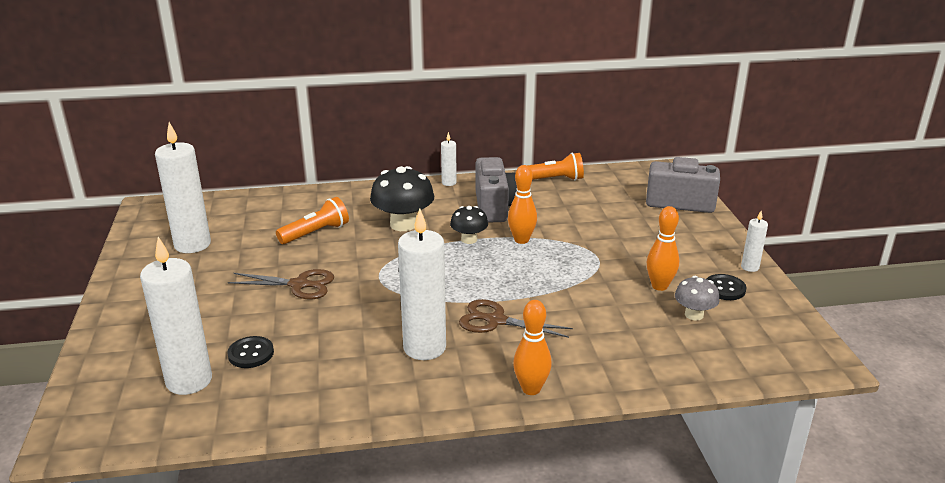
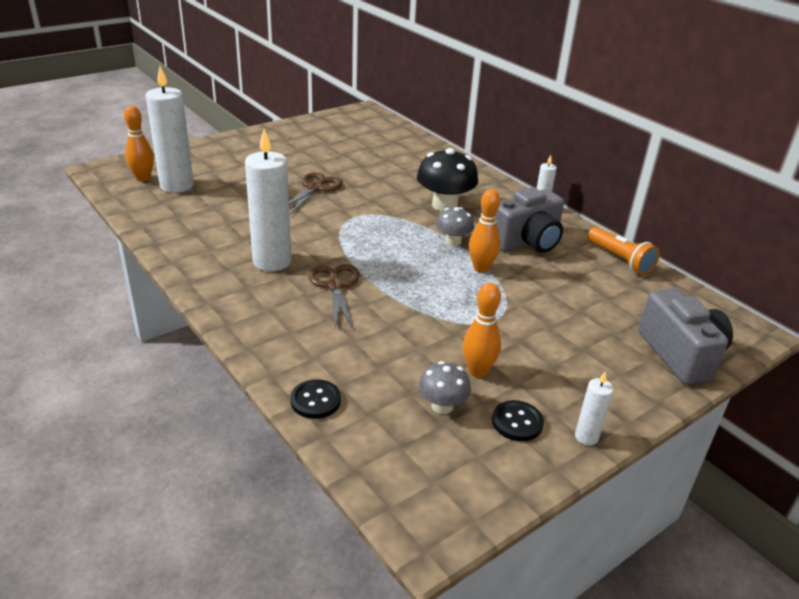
camera: 60 degrees right, 5 degrees up
white candle [155,122,211,253] -> none
black button [227,336,274,368] -> black button moved to [290,379,341,419]
brown scissors [228,269,334,299] -> brown scissors turned 135 degrees counterclockwise [289,172,343,214]
orange flashlight [276,197,349,244] -> none
black mushroom [450,206,488,244] -> grey mushroom [436,207,474,246]
orange bowling pin [513,300,552,395] -> orange bowling pin moved to [124,106,154,182]

